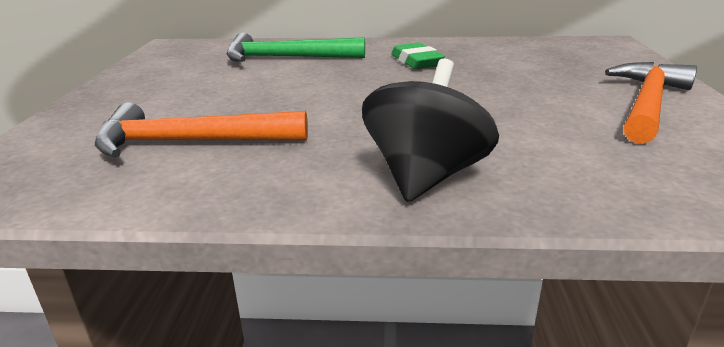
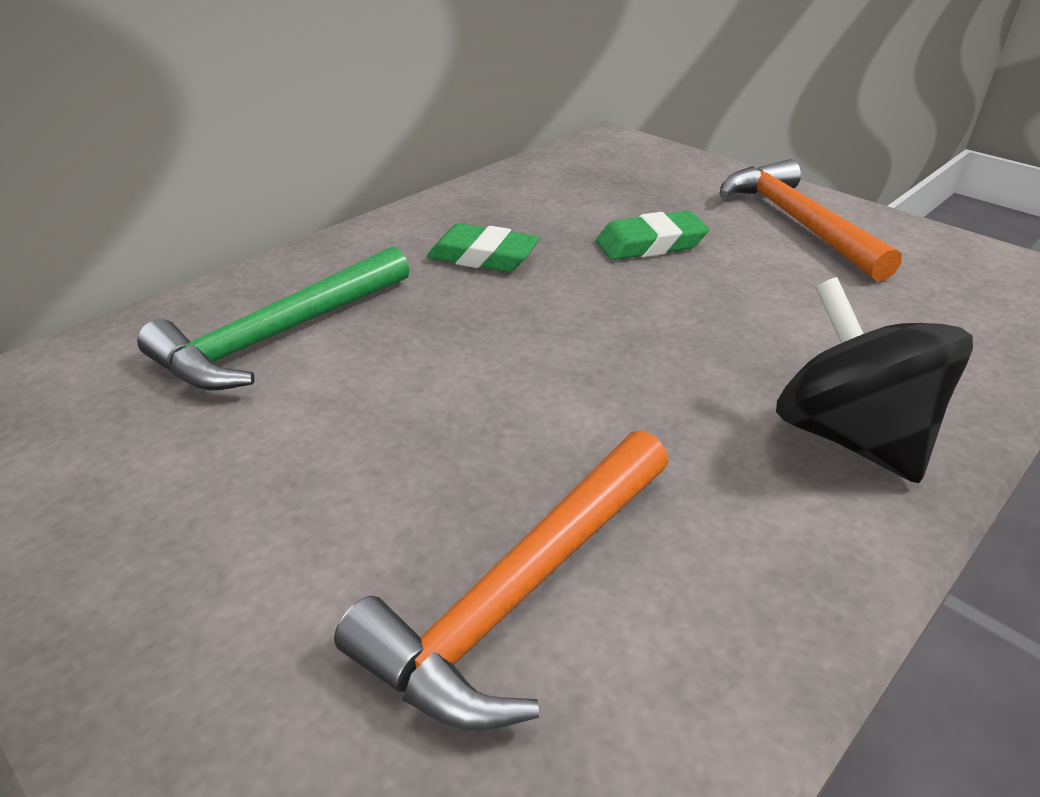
camera: 50 degrees left, 10 degrees up
none -> green eraser [596,211,709,260]

